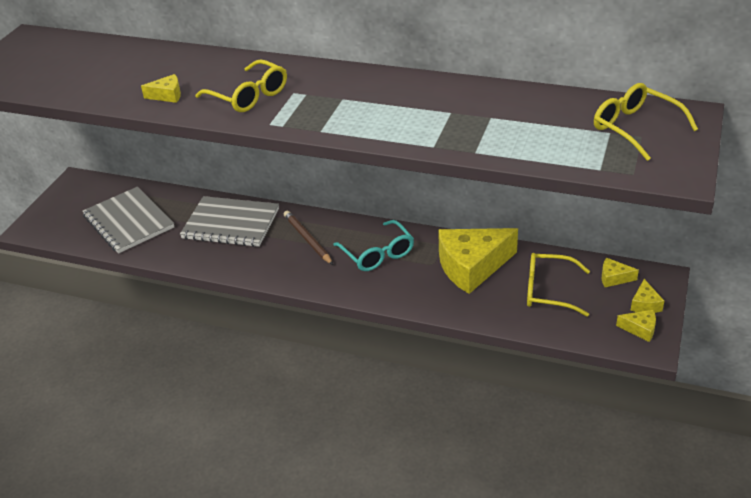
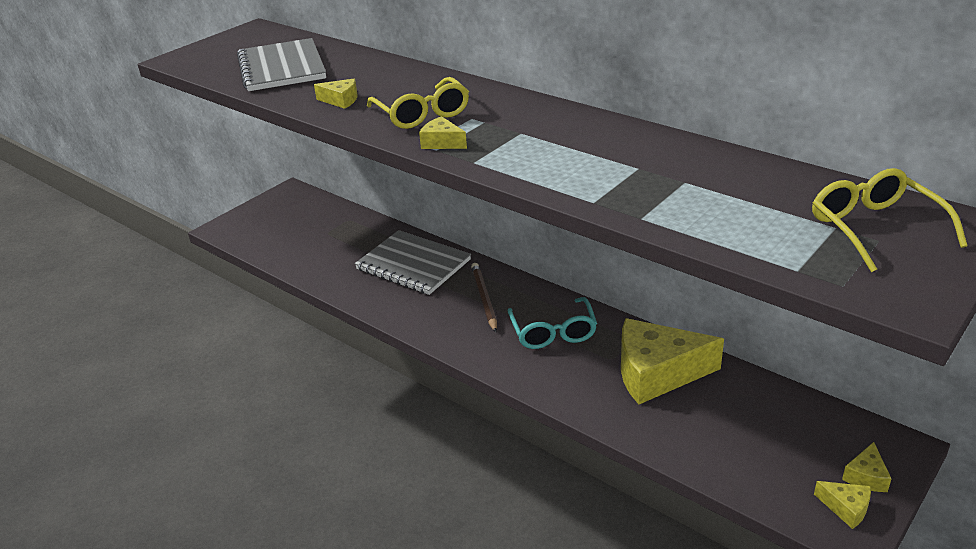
camera: 20 degrees right, 5 degrees down
grey notebook [82,187,174,254] -> grey notebook moved to [237,38,326,91]
yellow glasses [527,253,590,317] -> none
yellow cheese [602,258,639,287] -> yellow cheese moved to [419,116,467,149]

